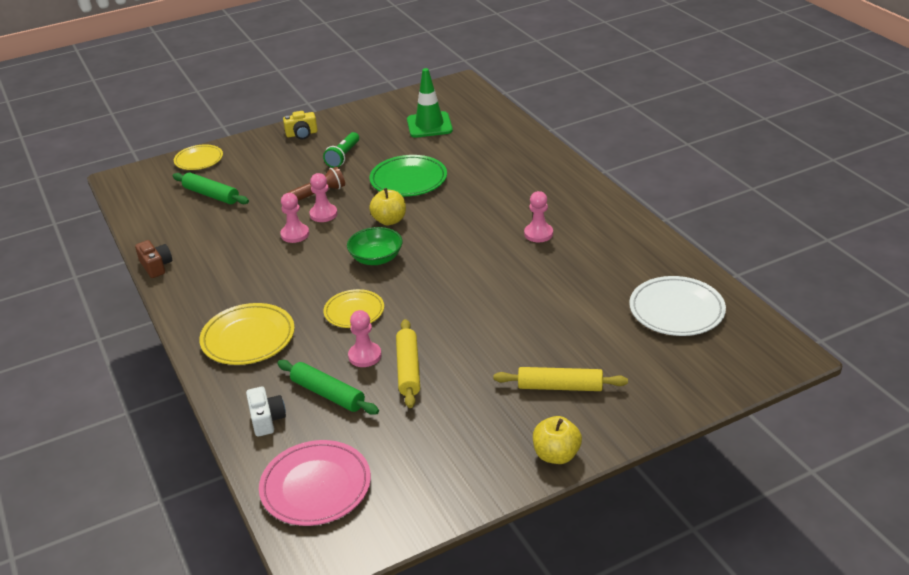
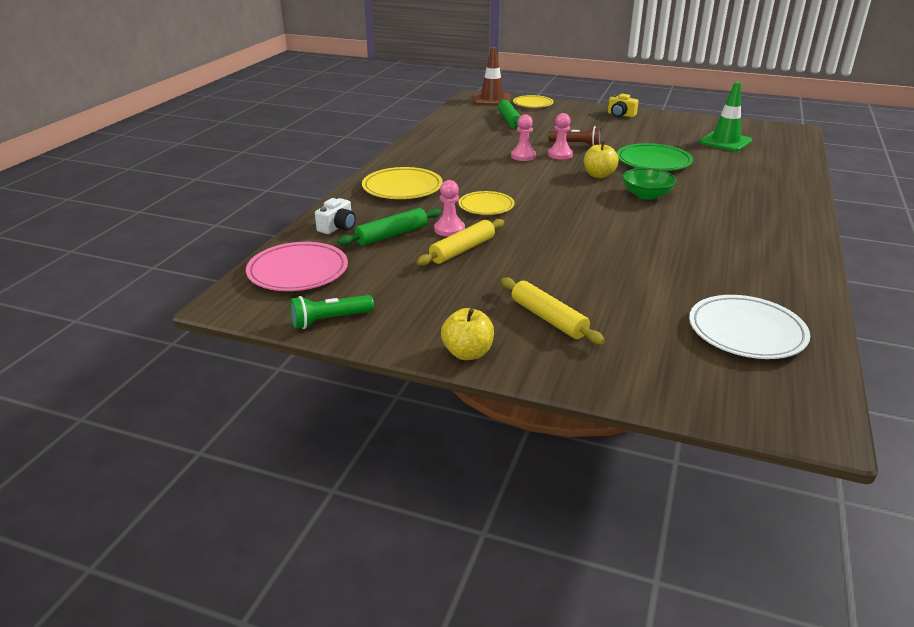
camera: 45 degrees right, 5 degrees down
brown camera [135,240,172,278] -> none
green rolling pin [277,360,379,415] -> green rolling pin turned 60 degrees clockwise [338,208,442,246]
green flashlight [323,132,359,168] -> green flashlight moved to [290,295,374,329]
green bowl [347,227,403,265] -> green bowl moved to [622,168,676,200]
pink pawn [524,191,553,242] -> none
none -> brown traffic cone [473,47,511,105]

